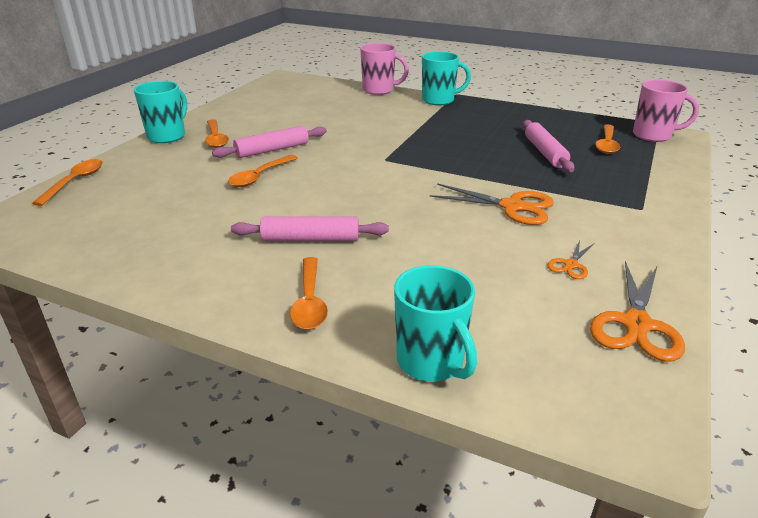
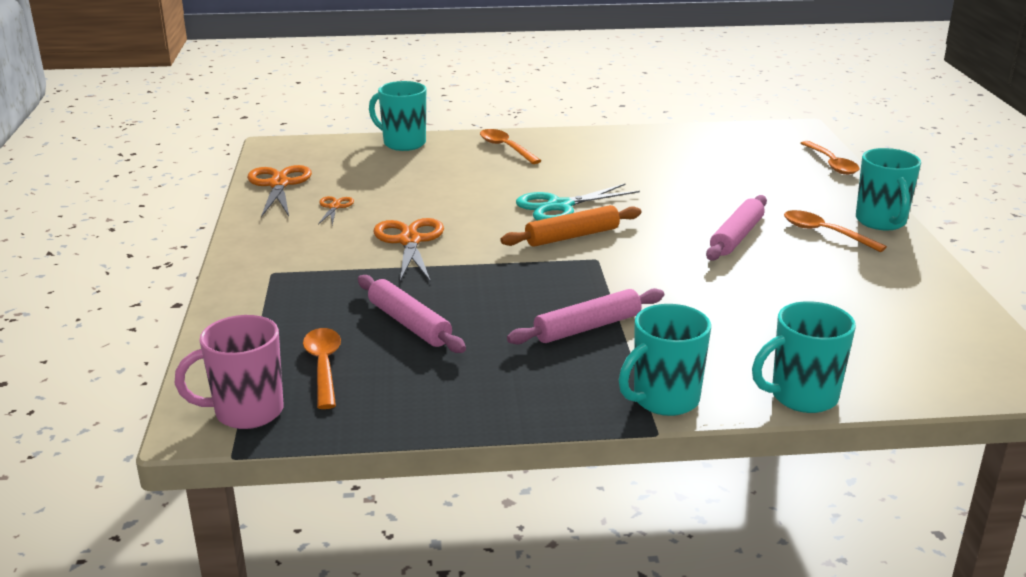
camera: 150 degrees right, 5 degrees down
orange spoon [228,155,298,187] -> none
pink rolling pin [231,217,389,241] -> pink rolling pin moved to [507,288,664,344]
pink mug [360,43,409,95] -> turquoise mug [752,301,856,413]
orange scissors [430,183,554,225] -> orange scissors turned 90 degrees clockwise [374,218,444,282]
none -> orange rolling pin [500,205,641,247]
none -> turquoise scissors [516,184,640,221]

